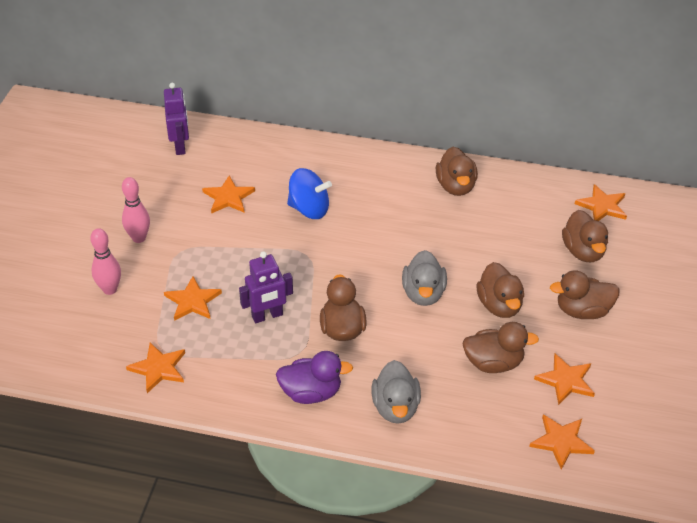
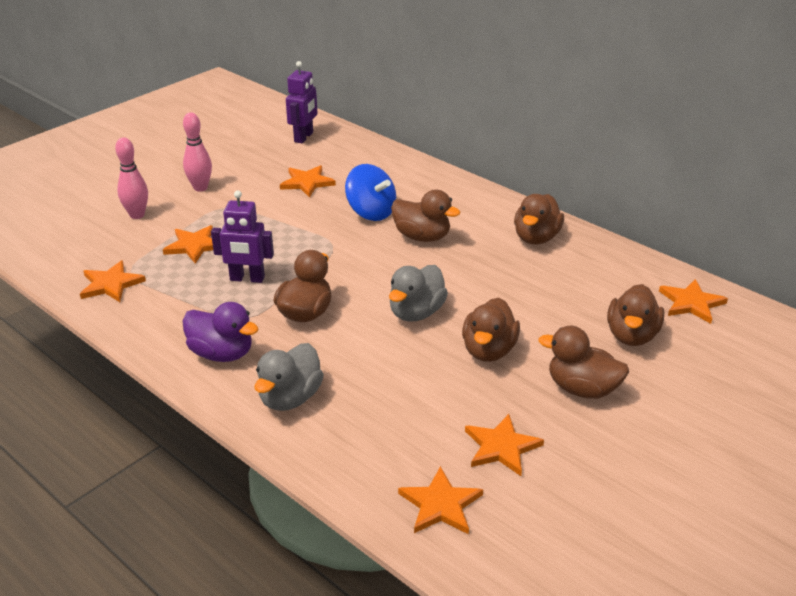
camera: 30 degrees right, 10 degrees down
brown duck [462,322,539,373] -> brown duck moved to [391,190,460,242]

